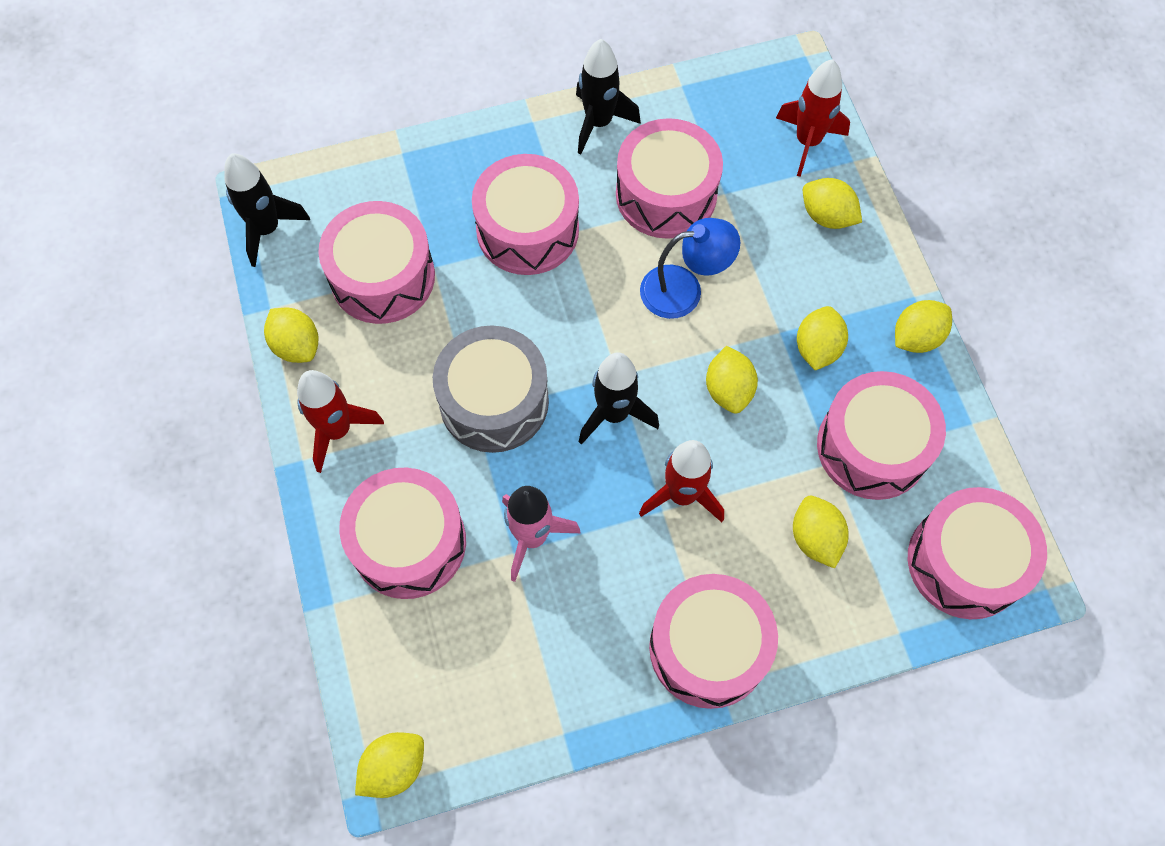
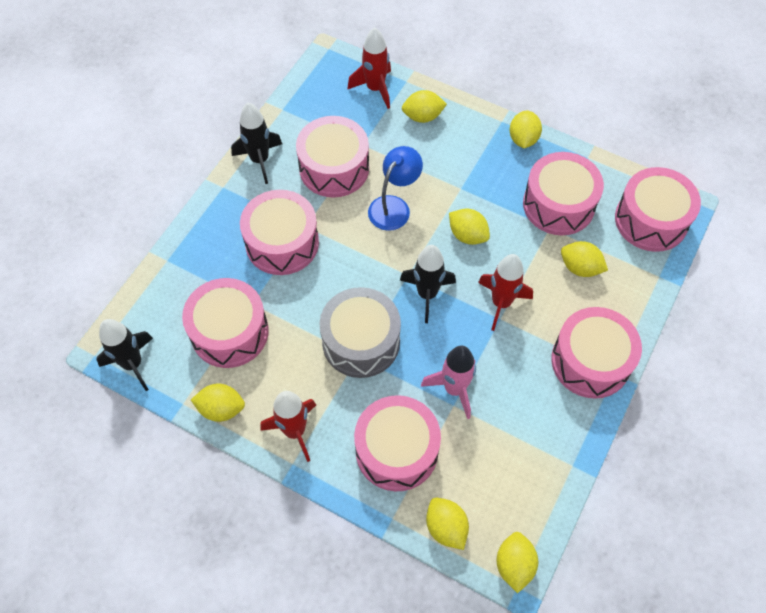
camera: 45 degrees left, 5 degrees down
yellow lemon [797,306,848,370] -> yellow lemon moved to [426,498,469,550]

